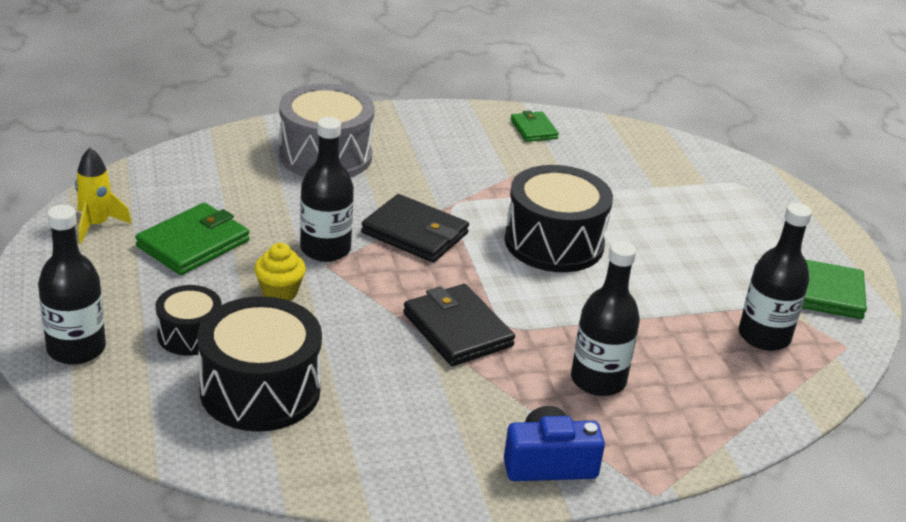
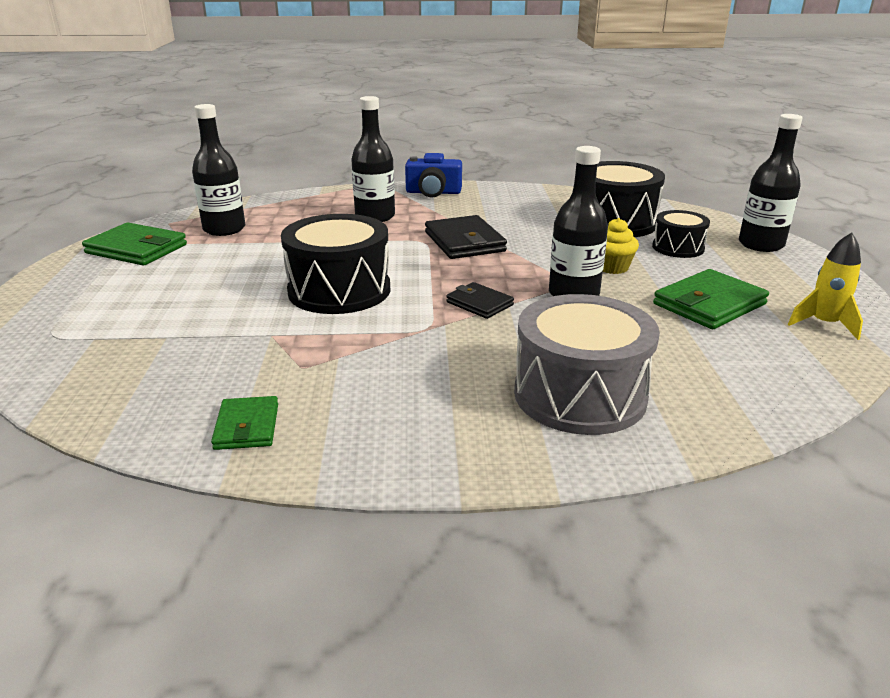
camera: 165 degrees left, 5 degrees down
black wallet [361,194,469,263] -> black wallet [446,282,514,319], size x0.59

